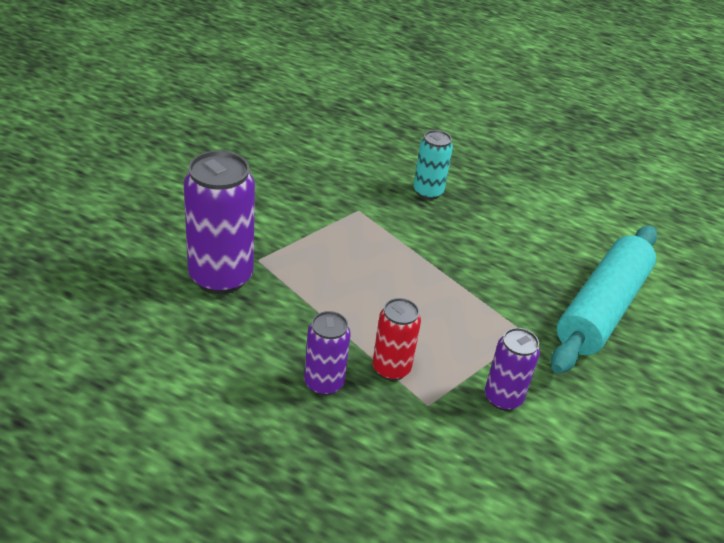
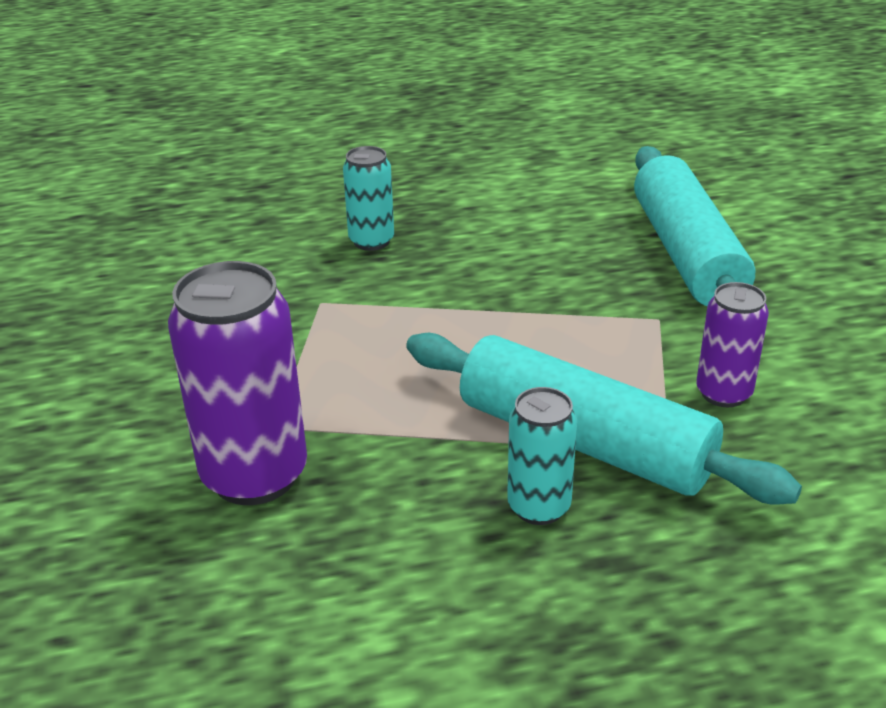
camera: 35 degrees left, 5 degrees down
purple can [304,311,351,396] -> turquoise can [507,387,577,525]
red can [373,298,421,381] -> turquoise rolling pin [406,333,802,504]

